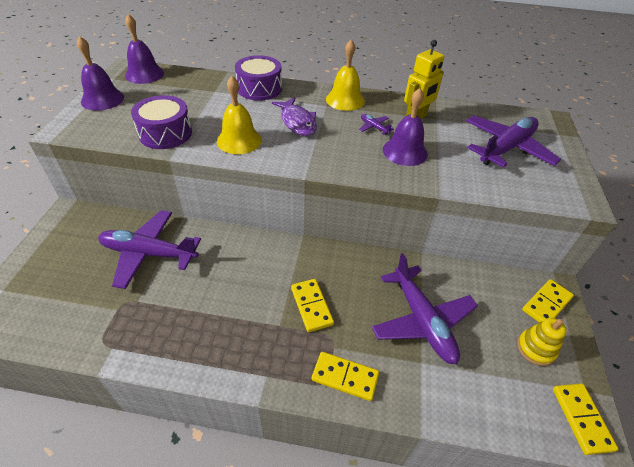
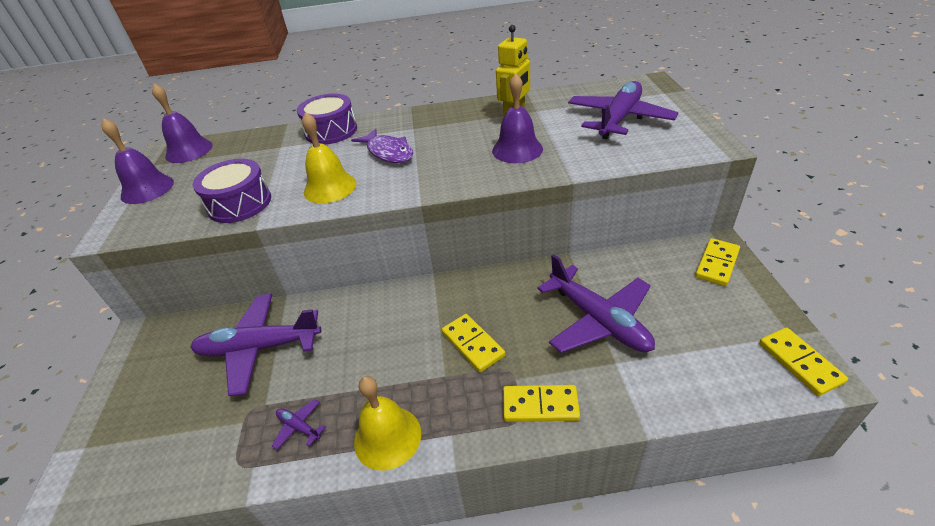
camera: 10 degrees left, 5 degrees down
yellow bell [326,40,365,111] -> yellow bell moved to [354,376,421,471]
purple plane [359,114,394,135] -> purple plane moved to [272,399,326,450]
yellow stacking toy [517,318,567,366] -> none

